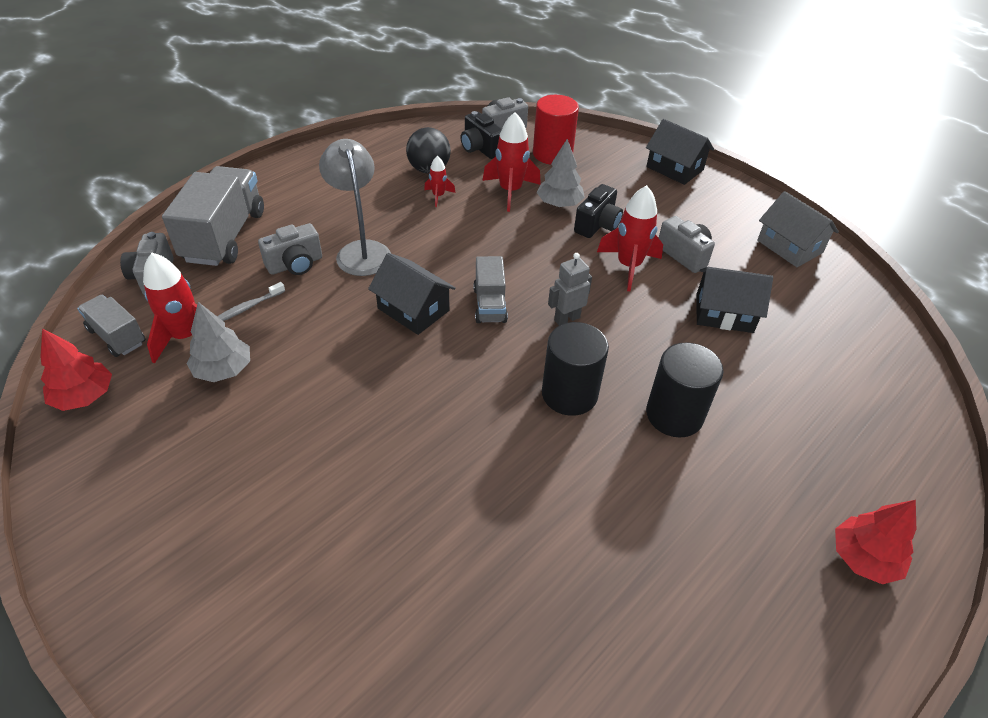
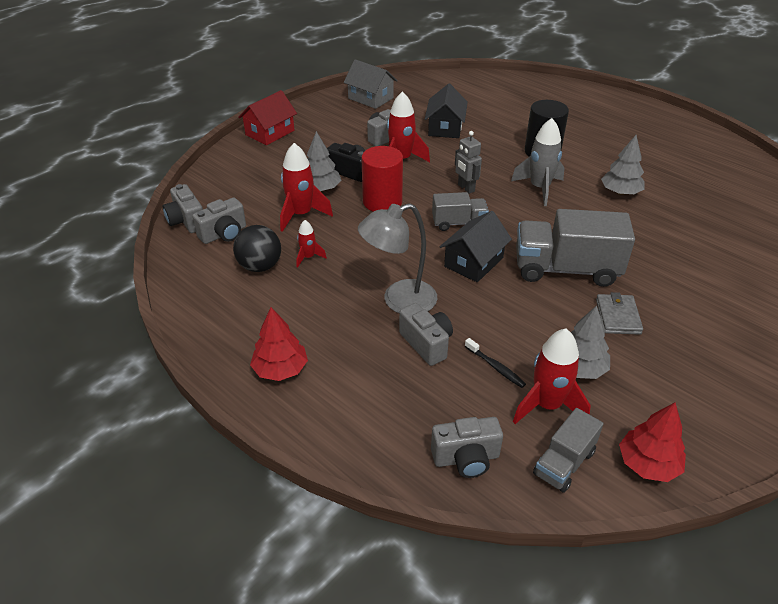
camera: 90 degrees left, 5 degrees down
grey truck [162,166,264,266] -> grey truck moved to [516,209,635,287]
grey toothbrush [217,282,285,321] -> black toothbrush [465,338,526,388]
black camera [460,111,502,159] -> grey camera [192,198,246,244]
red cylinder [533,95,579,165] -> red cylinder moved to [361,146,403,212]
black cylinder [542,322,609,416] -> grey rocket [511,118,564,206]
black house [646,119,714,185] -> red house [238,90,297,145]
grey house [757,191,839,267] -> grey house turned 75 degrees clockwise [344,59,398,109]
red tree [835,500,916,584] -> red tree moved to [250,307,308,381]
none -> grey wallet [596,292,643,335]
none -> grey tree [601,135,645,195]

